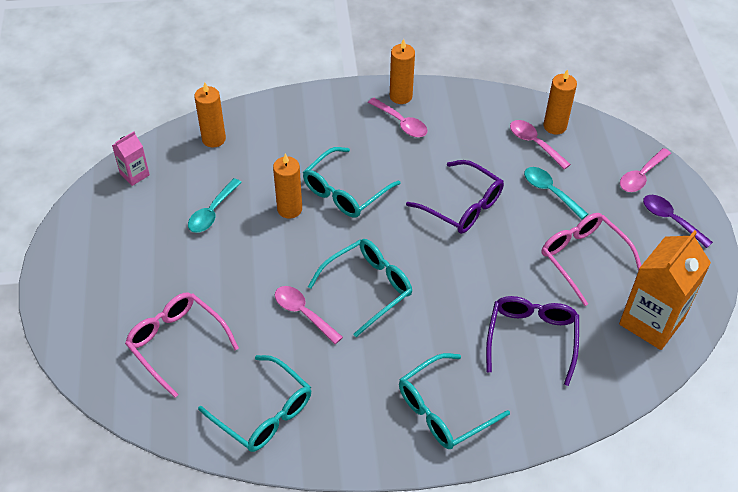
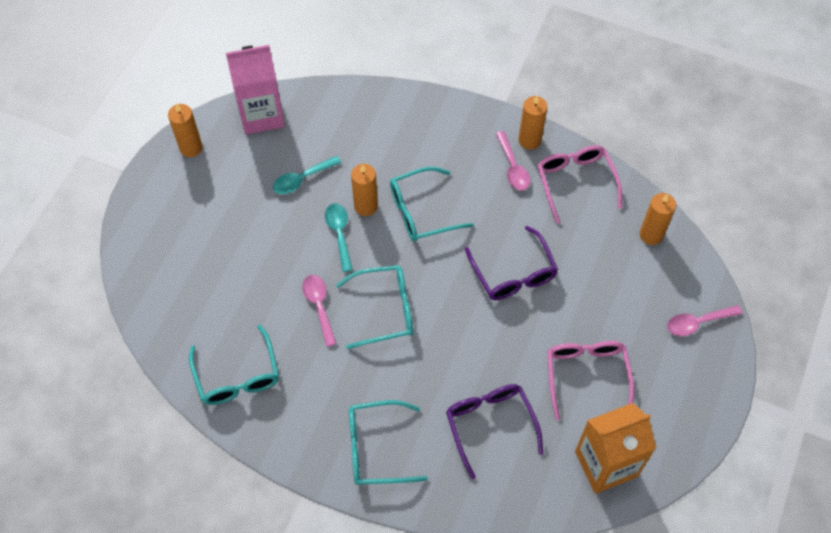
camera: 30 degrees right, 10 degrees up
pink carton [112,131,150,186] -> pink carton [226,45,285,135], size x2.04
pink glasses [125,292,239,398] -> pink glasses moved to [537,145,622,224]
orange candle [194,83,226,148] -> orange candle moved to [168,103,202,157]
purple glasses [486,296,579,386] -> purple glasses turned 60 degrees counterclockwise [446,384,543,479]
pink spoon [510,120,571,170] -> none
turquoise spoon [524,167,588,220] -> turquoise spoon moved to [325,203,353,272]
purple spoon [643,195,713,248] -> none

